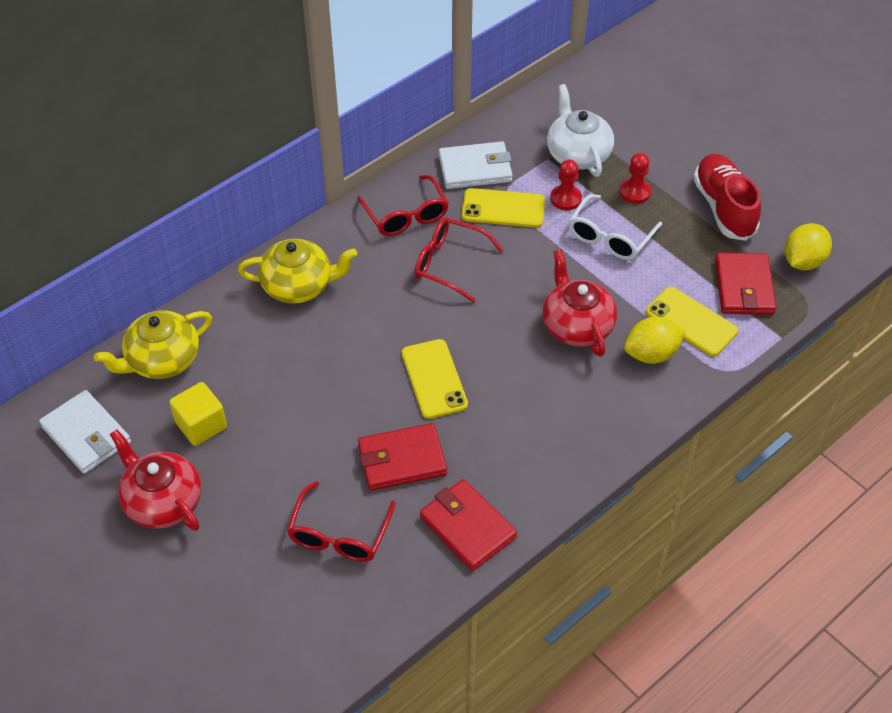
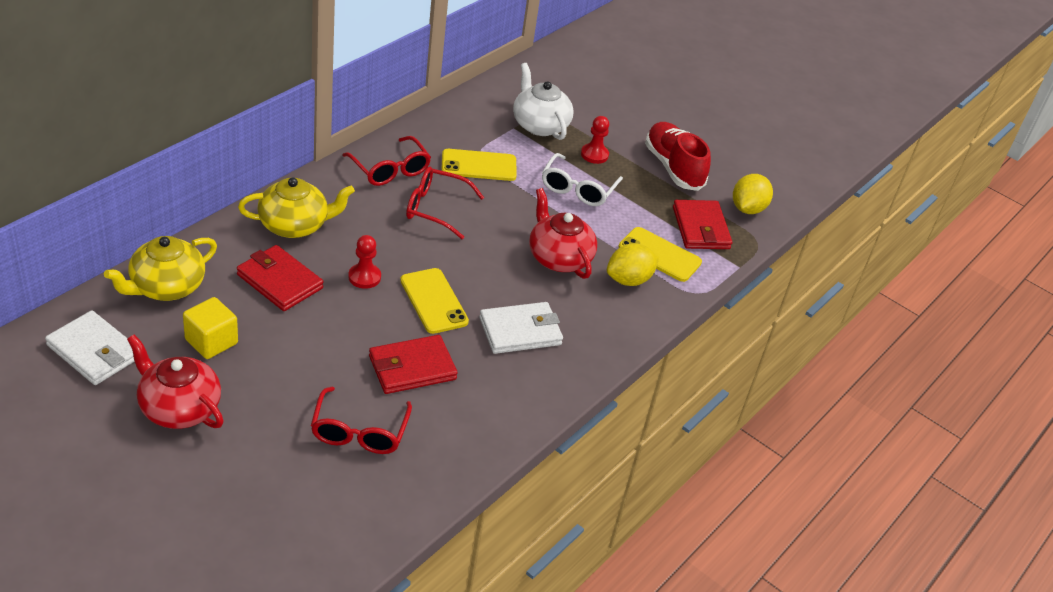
camera: 15 degrees left, 10 degrees down
red wallet [420,479,517,571] -> red wallet moved to [237,245,324,311]
white wallet [439,141,513,189] -> white wallet moved to [479,302,563,354]
red pawn [550,159,582,210] -> red pawn moved to [348,235,381,289]

